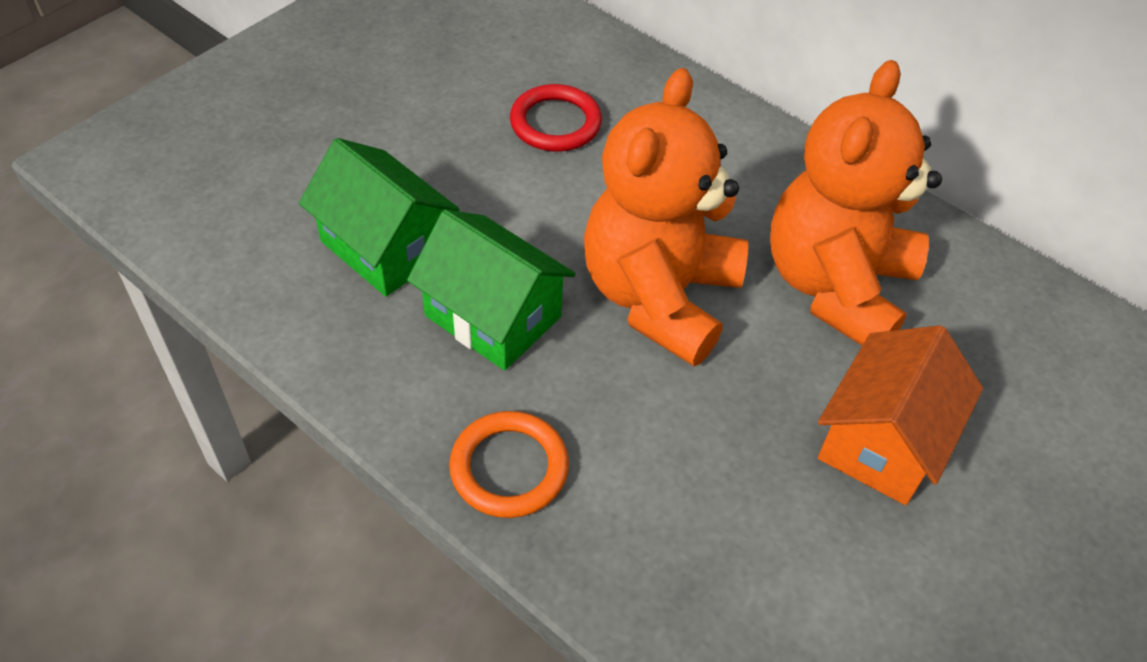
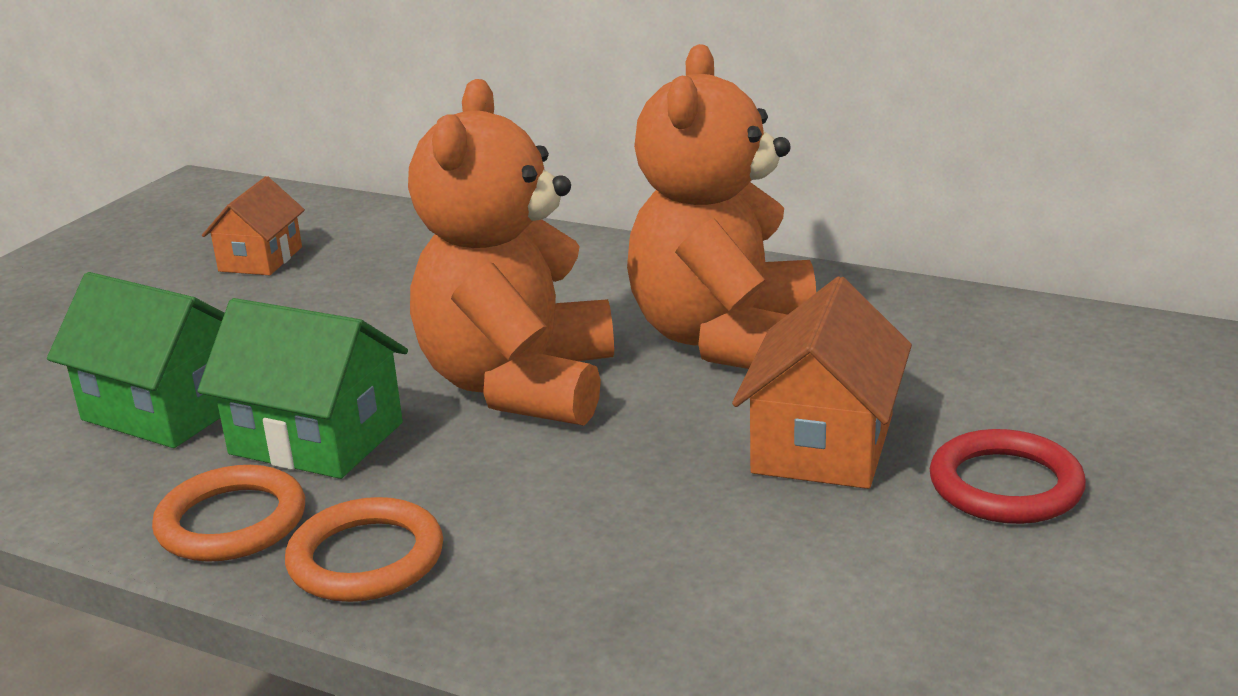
camera: 10 degrees left, 25 degrees down
red ring [510,84,602,152] -> red ring moved to [930,429,1086,524]
none -> orange ring [152,465,305,562]
none -> orange house [202,176,305,275]

